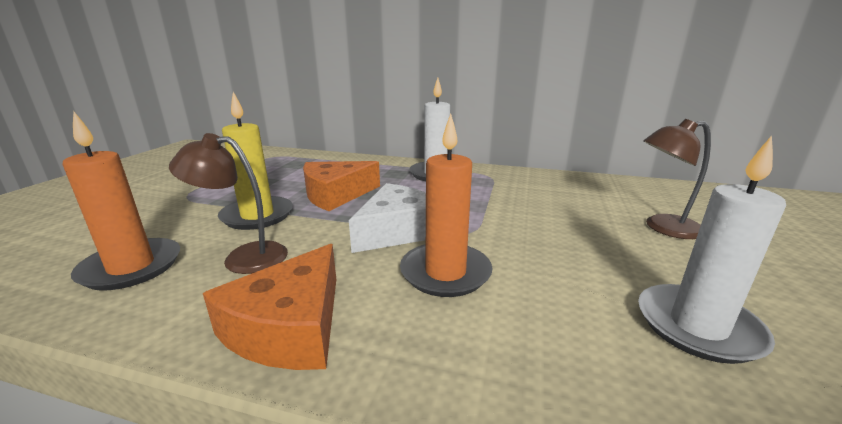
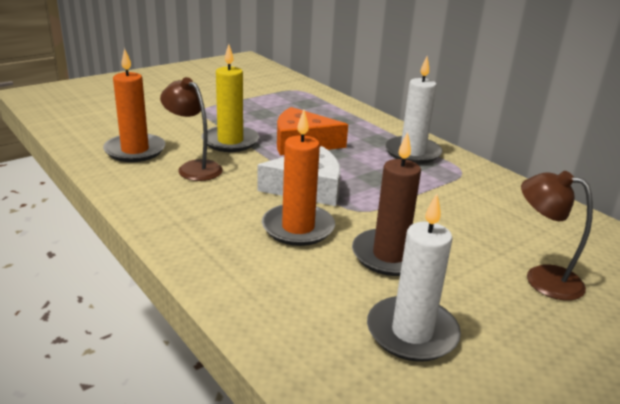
camera: 35 degrees right, 5 degrees up
orange cheese [203,244,336,370] -> none
none -> brown candle [352,132,421,276]

